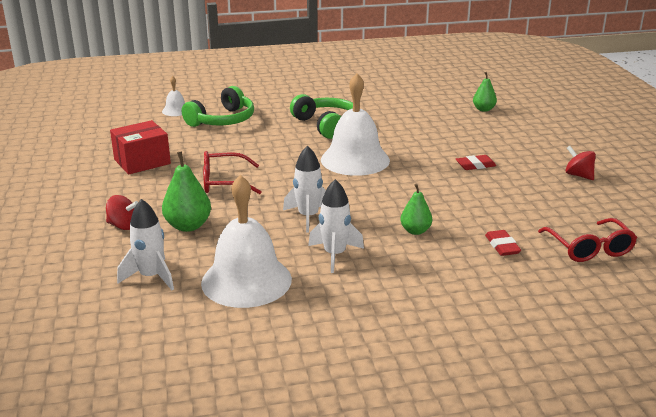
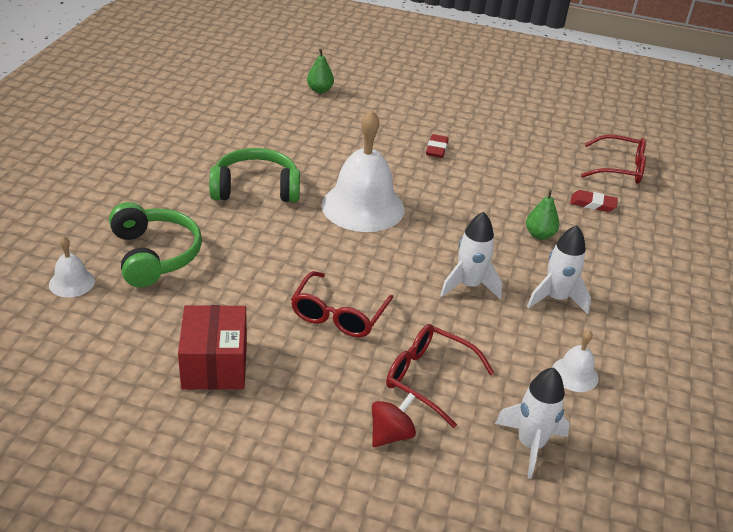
camera: 65 degrees left, 10 degrees up
green pear [162,151,211,232] -> red glasses [386,324,494,428]
white bell [201,175,292,308] -> white bell [552,330,599,392], size x0.46
red spinning top [565,146,596,180] -> none

